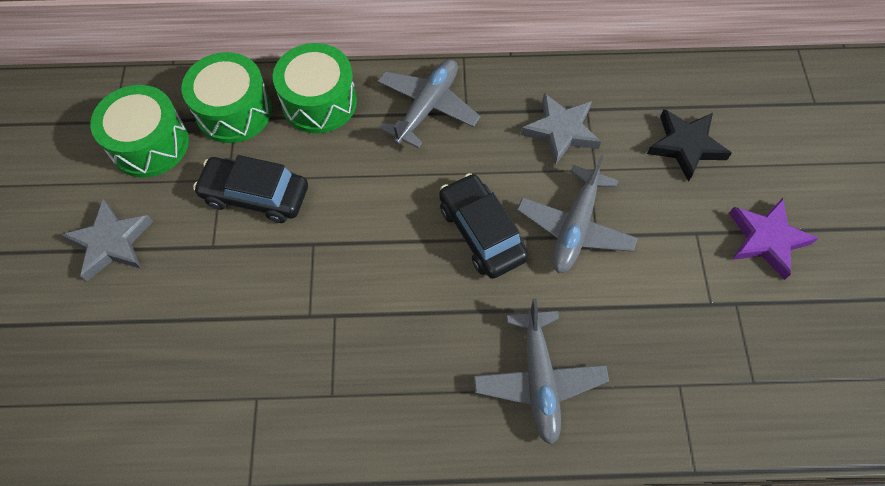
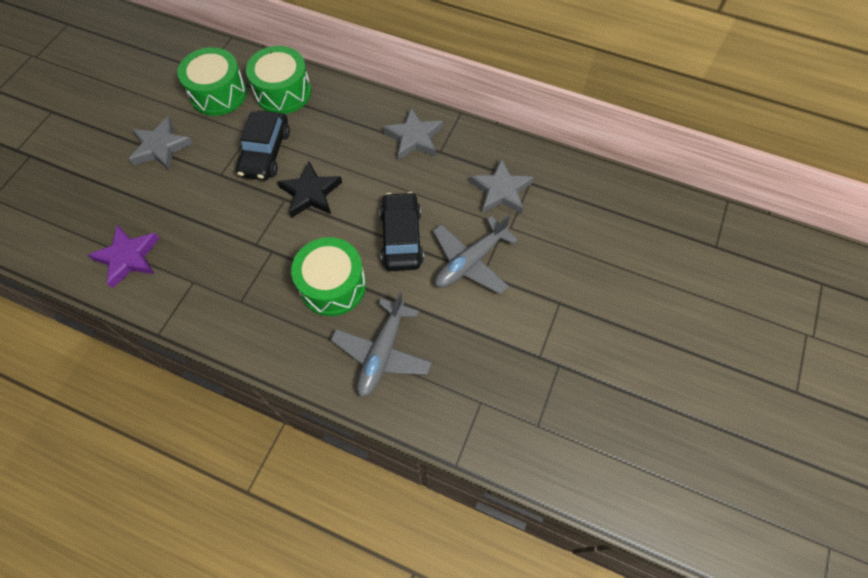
camera: 25 degrees right, 0 degrees up
black car [193,155,308,223] -> black car turned 120 degrees counterclockwise [236,111,290,180]
green drum [273,43,357,133] -> green drum moved to [291,237,366,316]
grey plane [378,59,480,149] -> grey star [383,108,443,160]
black star [647,109,732,182] -> black star moved to [277,161,342,218]
purple star [729,198,818,280] -> purple star moved to [88,225,160,289]

